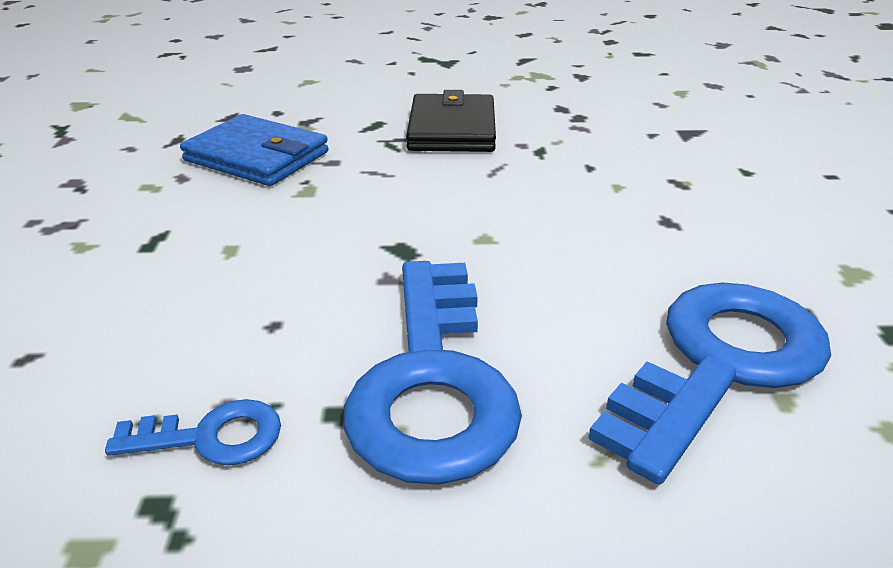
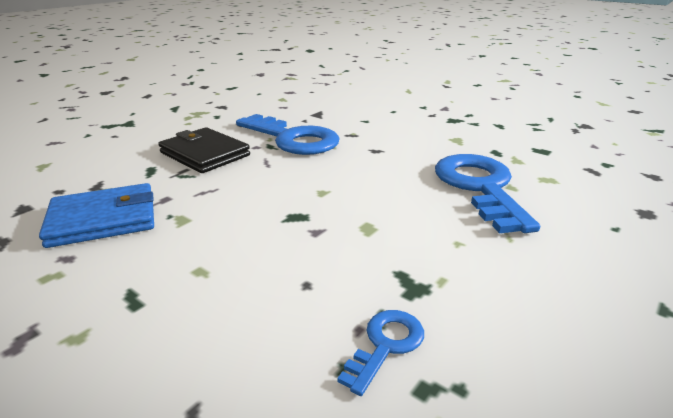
camera: 50 degrees left, 5 degrees down
blue key [343,261,522,485] -> blue key moved to [236,114,340,155]

